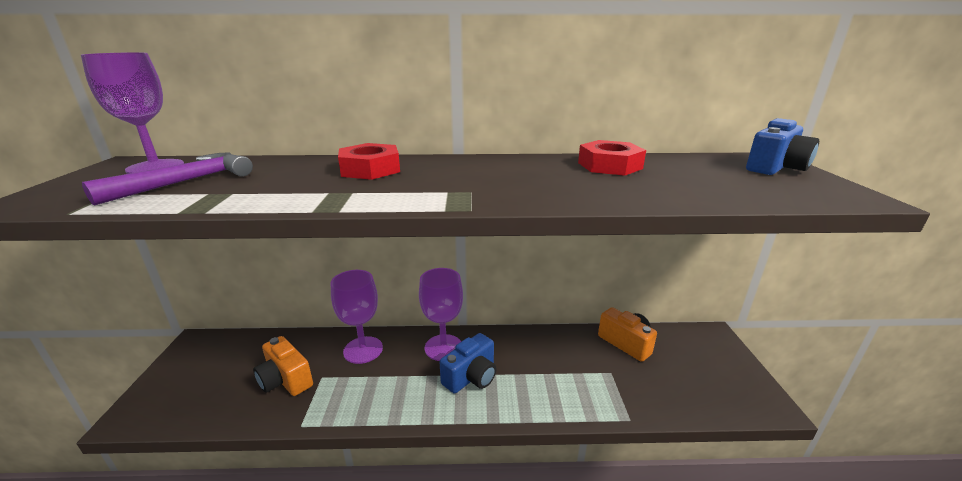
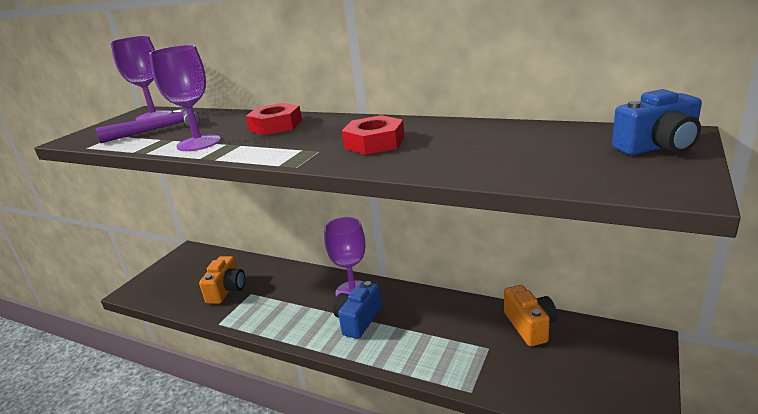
camera: 30 degrees right, 0 degrees up
orange camera [253,336,313,396] -> orange camera turned 150 degrees counterclockwise [199,256,245,304]
purple goblet [331,270,383,364] -> purple goblet moved to [149,45,221,151]
blue camera [440,333,497,393] -> blue camera turned 135 degrees clockwise [333,281,382,339]
red nut [578,140,646,176] -> red nut moved to [342,115,405,155]

